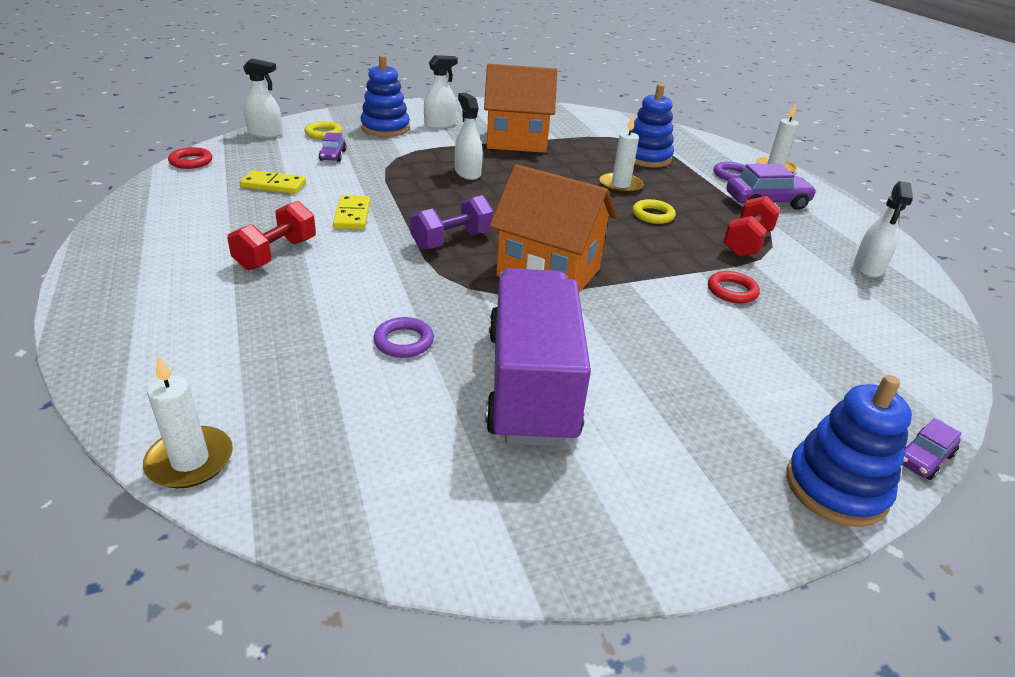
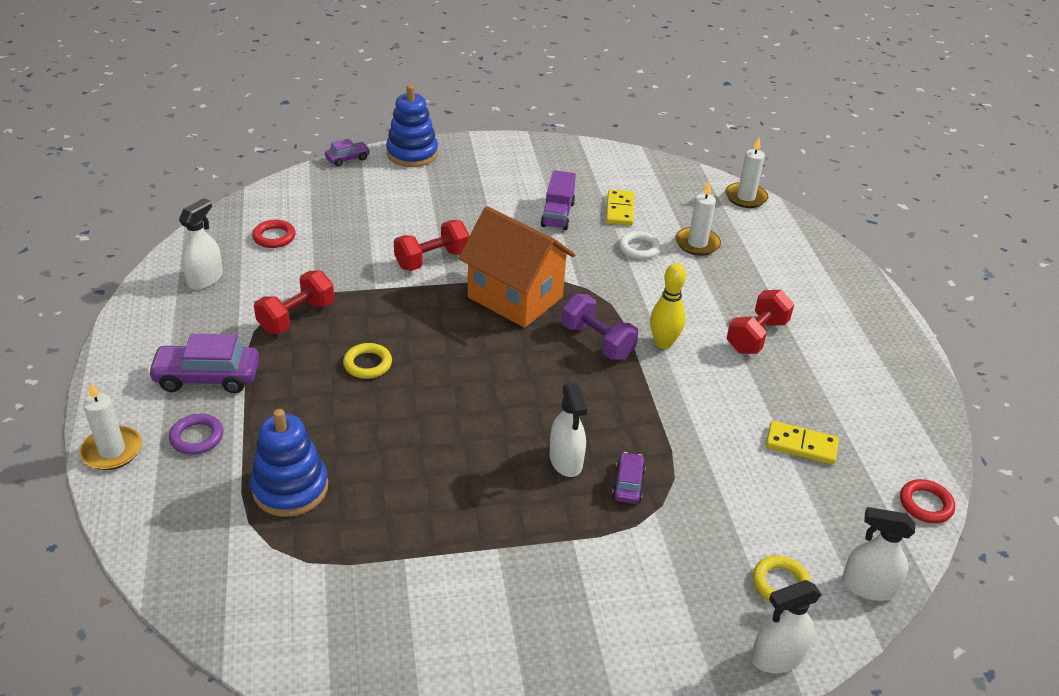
camera: 170 degrees left, 5 degrees up
purple car [319,132,347,162] -> purple car moved to [612,452,646,504]
yellow domino [333,195,370,229] -> yellow domino moved to [606,189,634,226]
blue stacking toy [361,55,410,137] -> none
purple ring [374,317,434,358] -> white ring [619,231,661,260]
purple dumbbell [410,195,494,250] -> purple dumbbell turned 75 degrees clockwise [561,294,638,360]
white spray bottle [424,55,458,129] -> white spray bottle moved to [751,580,822,673]
orange house [484,64,557,153] -> none
purple truck [485,268,591,447] -> purple truck [541,170,576,230], size x0.49
white candle [599,116,643,194] -> white candle moved to [675,181,721,256]
red ring [708,271,760,303] -> red ring moved to [252,220,296,248]
none -> red dumbbell [394,220,470,271]
none -> yellow bowling pin [650,263,686,349]

